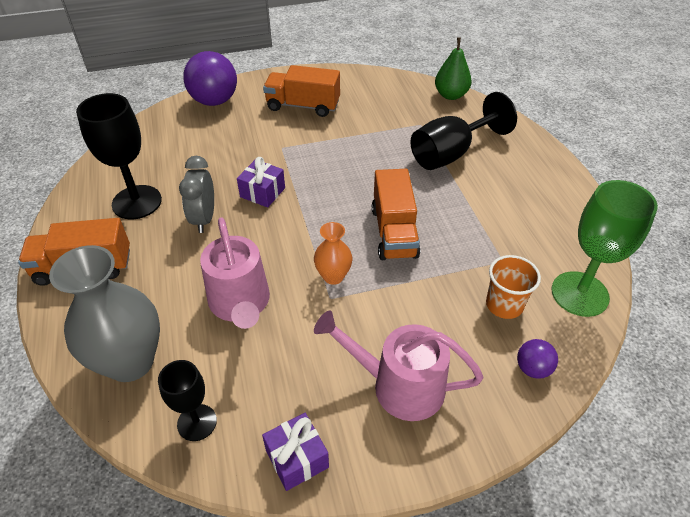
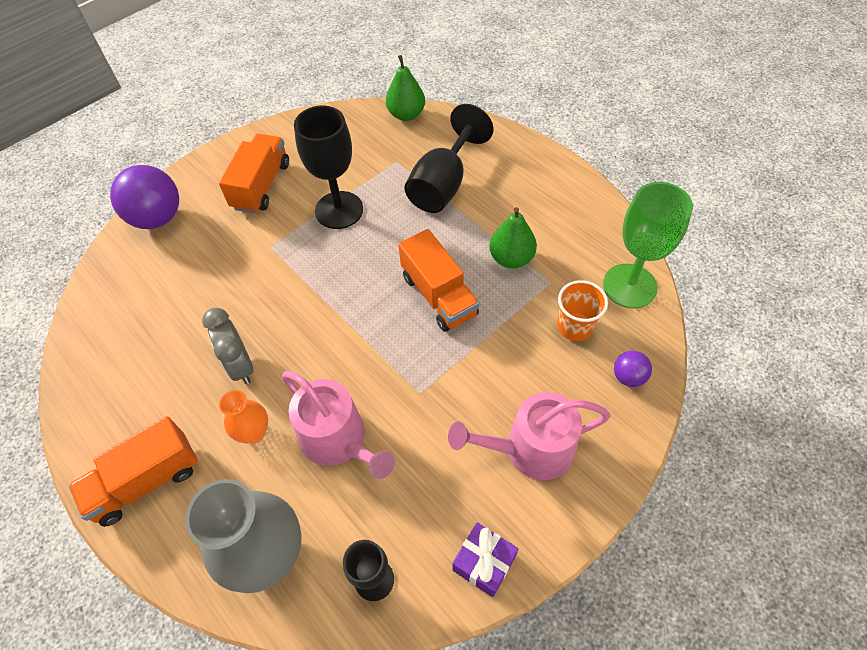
camera: 25 degrees left, 10 degrees up
black goblet [76,93,162,219] -> black goblet moved to [294,106,363,229]
purple gift [237,157,285,208] -> none
orange truck [263,65,340,117] -> orange truck turned 120 degrees clockwise [219,134,289,214]
orange vase [314,222,352,285] -> orange vase moved to [219,390,268,444]
none -> green pear [489,207,537,268]

